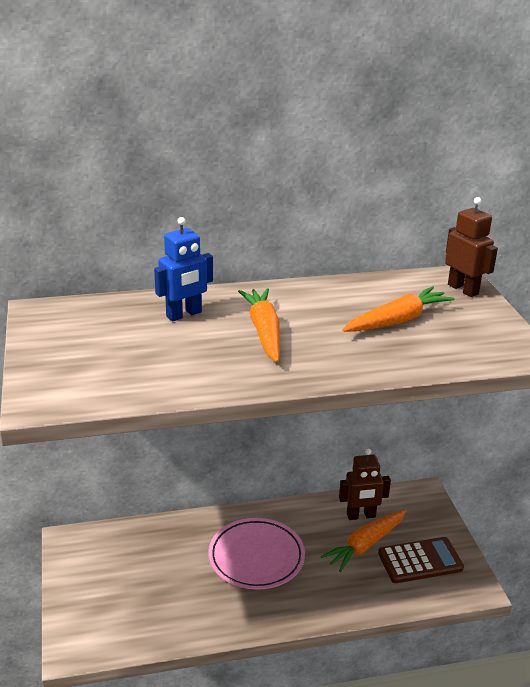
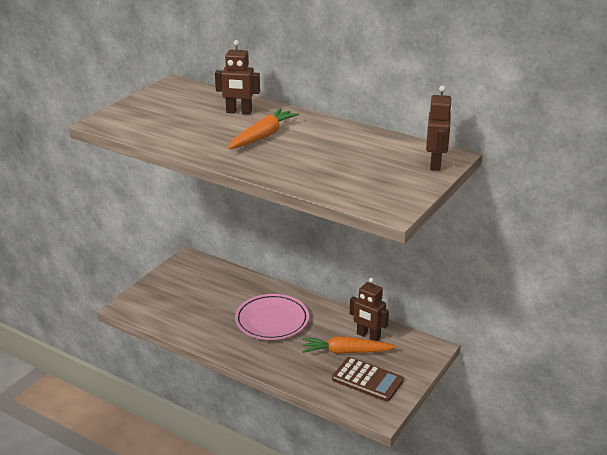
camera: 45 degrees right, 0 degrees up
blue robot [154,217,213,321] -> brown robot [215,40,260,115]
orange carrot [342,286,455,332] -> none

